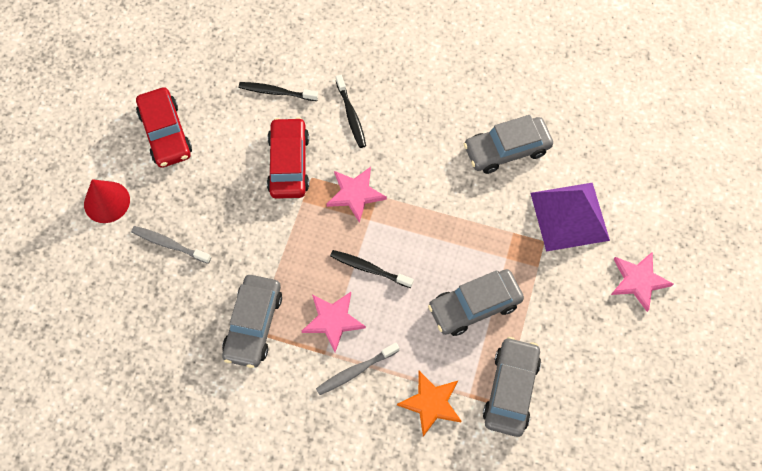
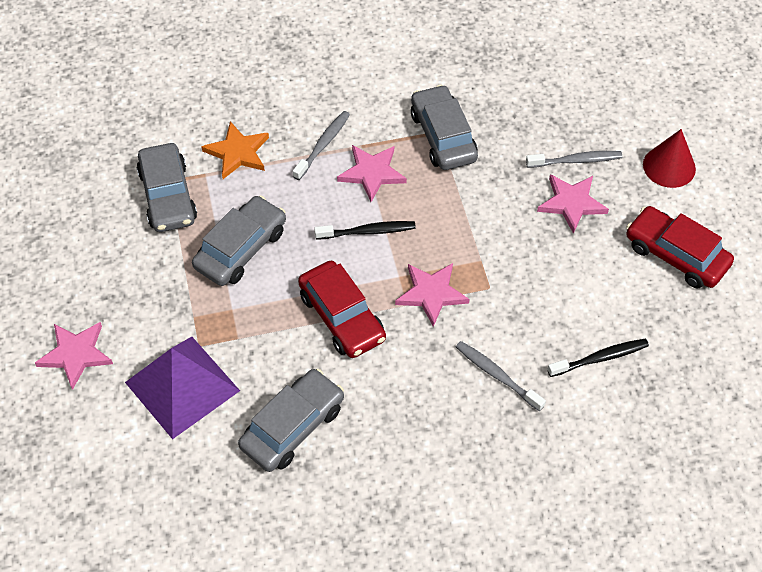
camera: 150 degrees right, 10 degrees down
red car [267,117,309,199] -> red car moved to [298,261,386,358]
black toothbrush [336,75,366,148] -> grey toothbrush [456,341,546,411]
none -> pink star [537,174,609,234]

